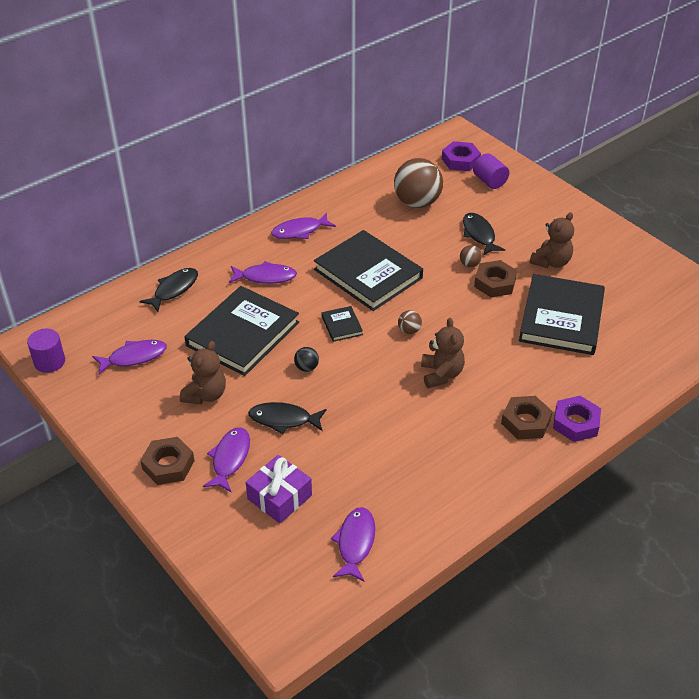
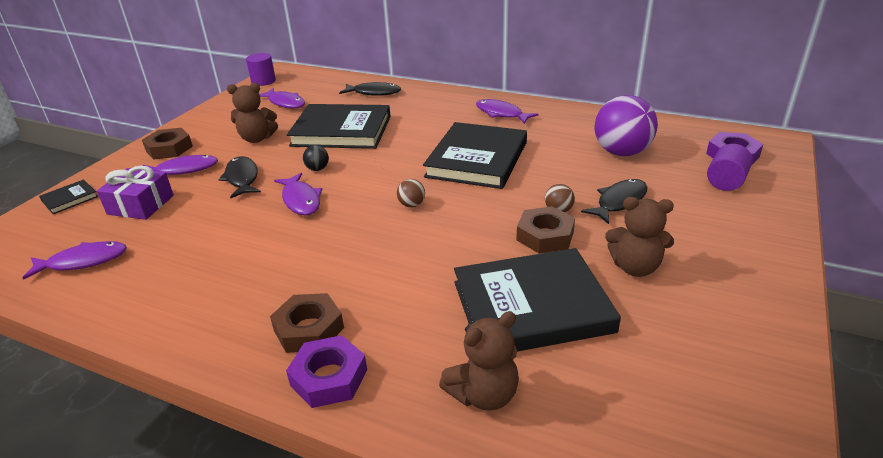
camera: 65 degrees right, 10 degrees down
purple fish [229,261,297,284] -> purple fish moved to [274,173,322,215]
black book [322,306,363,342] -> black book moved to [39,179,98,214]
brown ball [394,158,443,208] -> purple ball [595,95,658,156]
brown teddy bear [421,318,465,388] -> brown teddy bear moved to [439,311,519,411]

